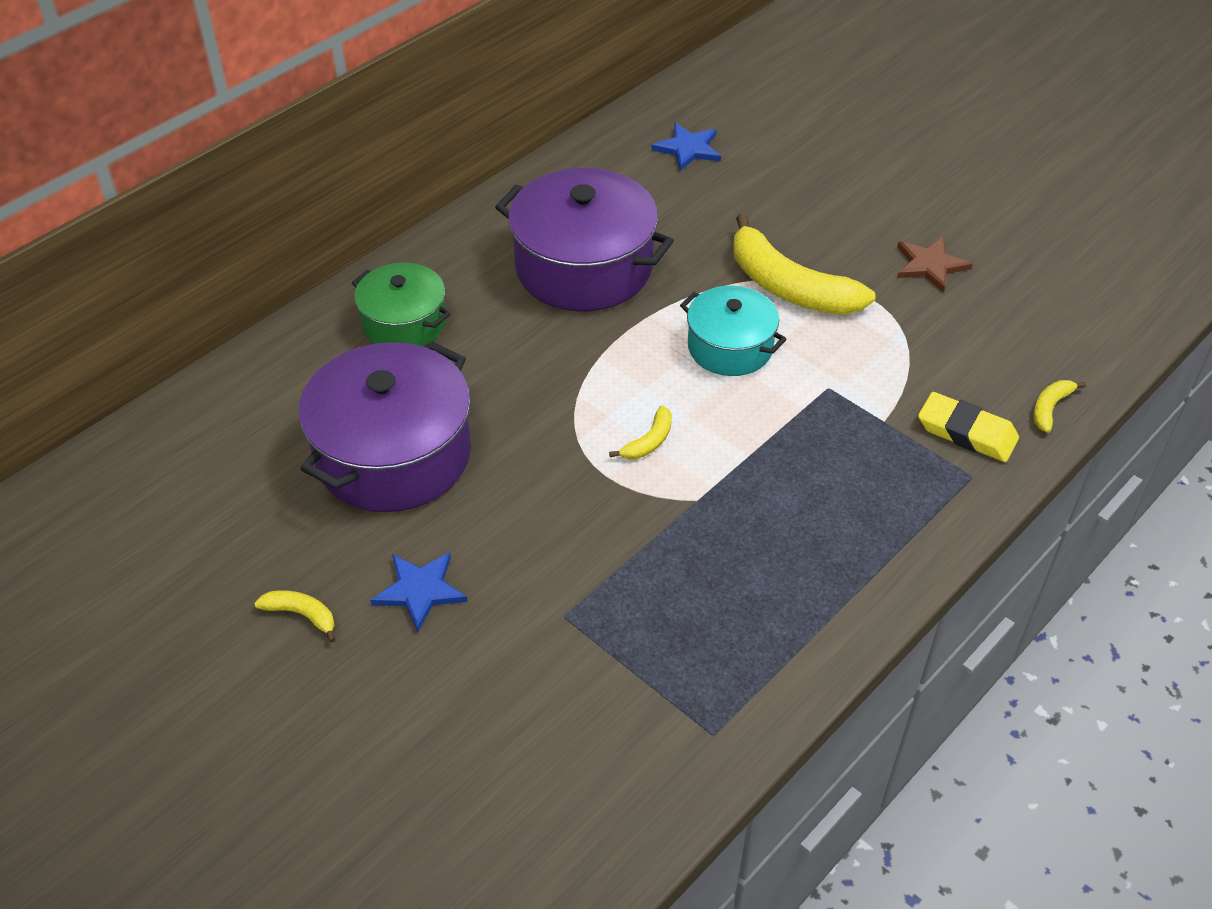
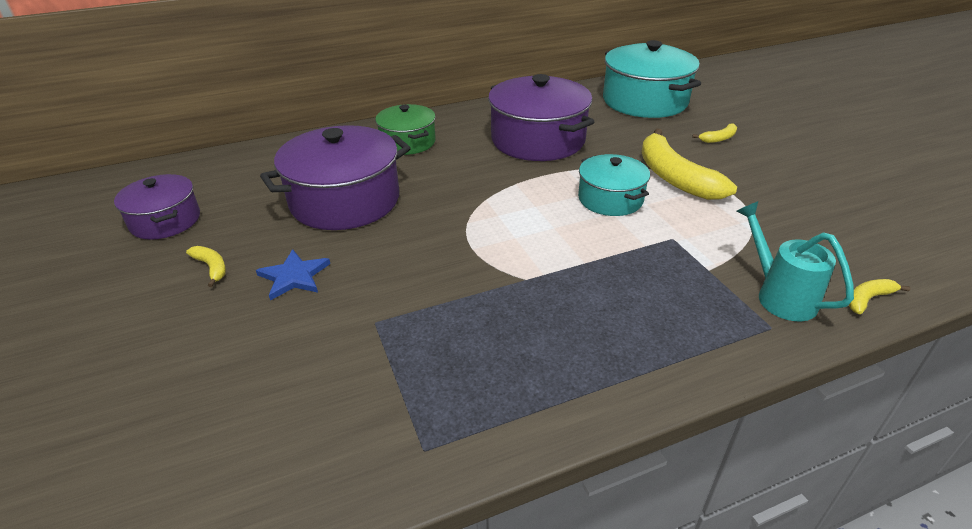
camera: 25 degrees right, 10 degrees down
yellow banana [609,406,672,459] -> yellow banana moved to [692,123,737,143]
blue star [651,123,721,171] -> turquoise pot [603,40,701,118]
brown star [897,236,973,292] -> none
yellow eraser [918,392,1019,462] -> turquoise watering can [736,201,854,321]
none -> purple pot [114,174,200,240]

